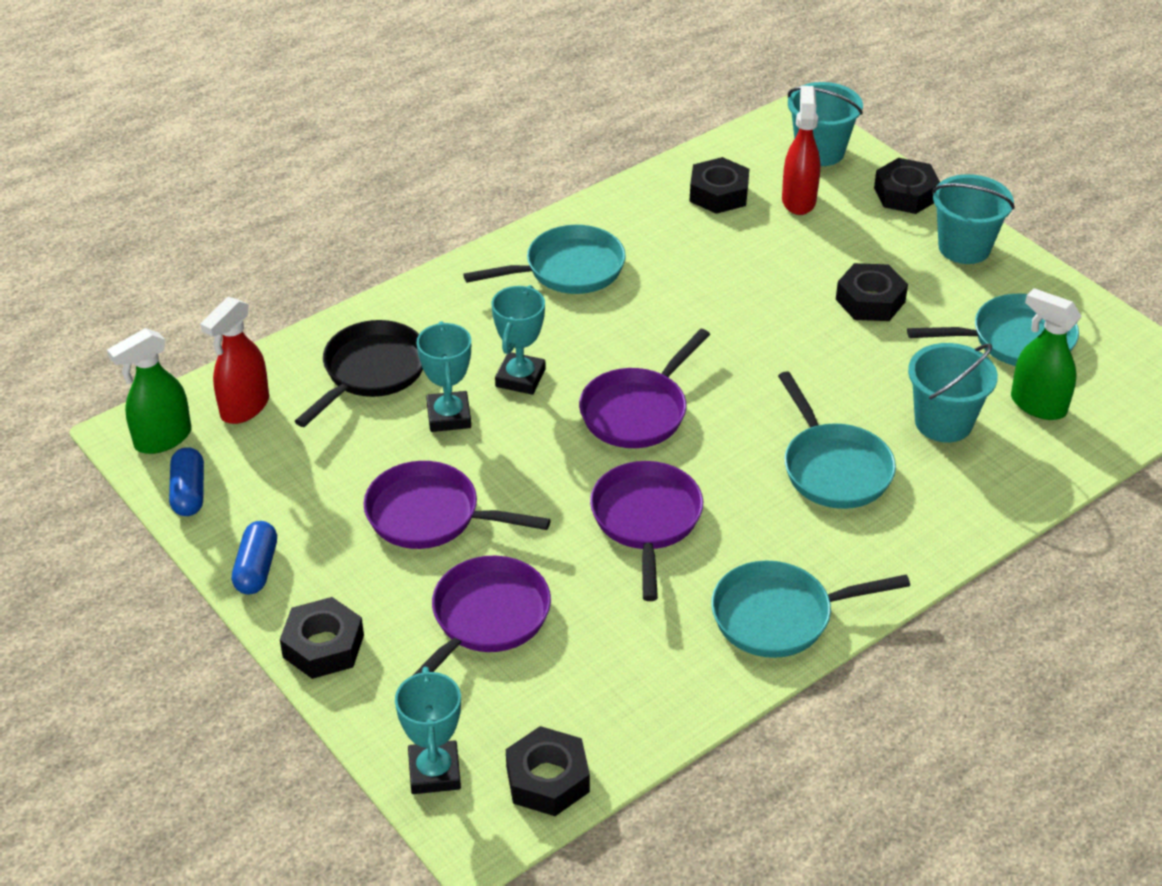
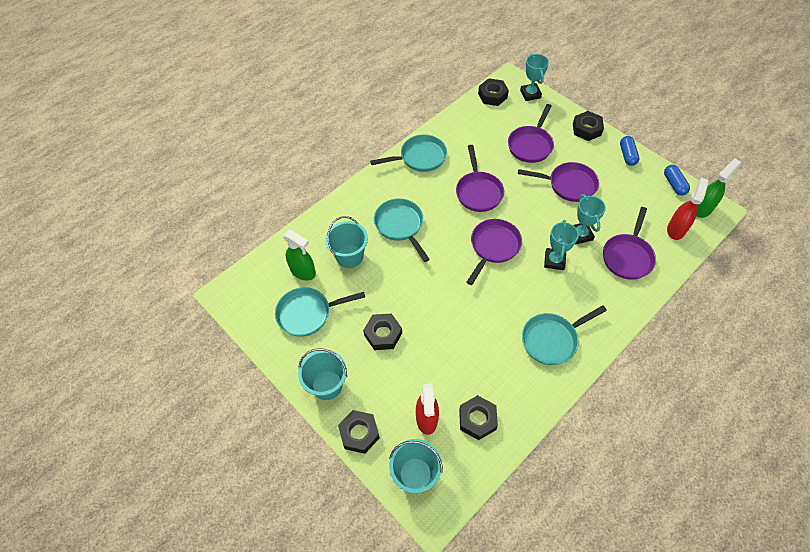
camera: 175 degrees right, 15 degrees up
black pan [295,320,423,427] -> purple pan [603,207,656,280]

